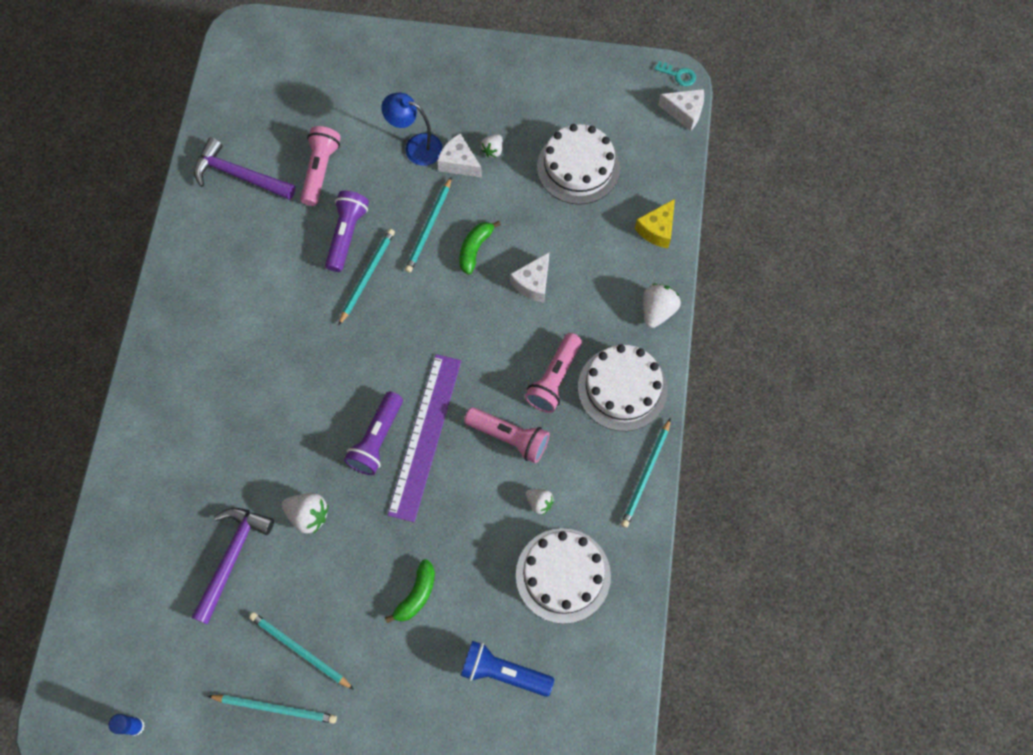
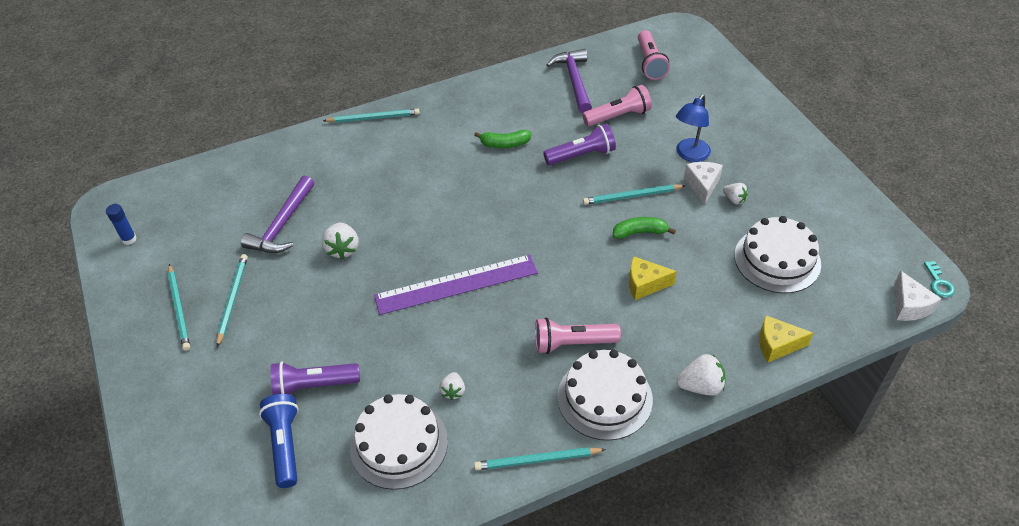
camera: 60 degrees right, 20 degrees down
purple hammer [191,508,274,625] -> purple hammer turned 120 degrees clockwise [241,176,314,253]
turquoise pencil [338,229,395,326] -> turquoise pencil moved to [323,109,420,123]
purple flashlight [344,391,403,475] -> purple flashlight moved to [271,361,360,395]
blue lamp [381,93,443,166] -> blue lamp turned 135 degrees counterclockwise [676,94,711,162]
green banana [385,559,435,623] -> green banana moved to [474,130,532,148]
pink flashlight [464,407,550,463] -> pink flashlight moved to [638,30,670,80]
white strawberry [481,134,503,158] -> white strawberry turned 135 degrees counterclockwise [723,183,748,204]
white cheese [510,252,549,302] -> yellow cheese [629,256,677,300]

